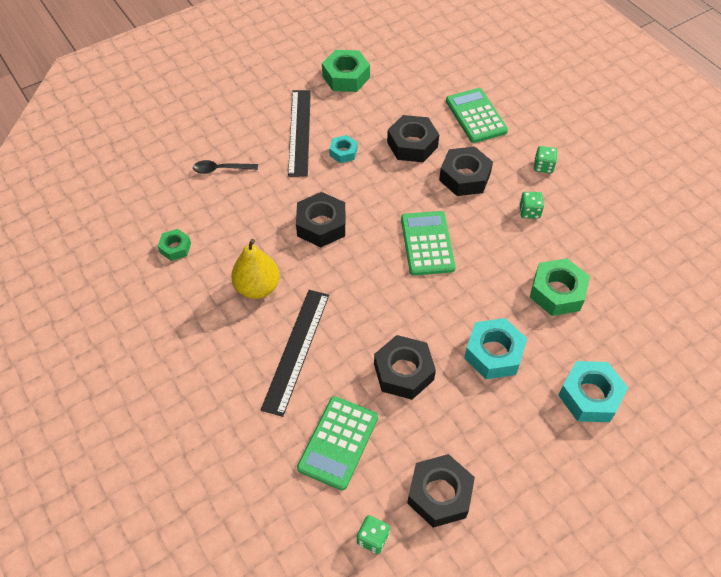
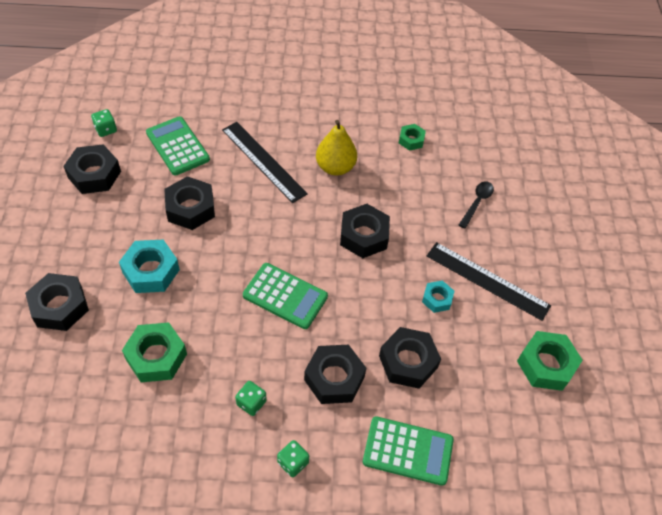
camera: 120 degrees right, 0 degrees up
turquoise nut [558,361,628,422] -> black nut [25,273,89,331]

